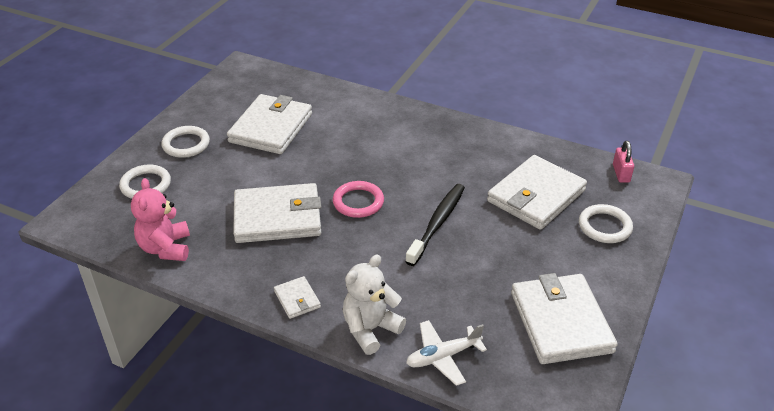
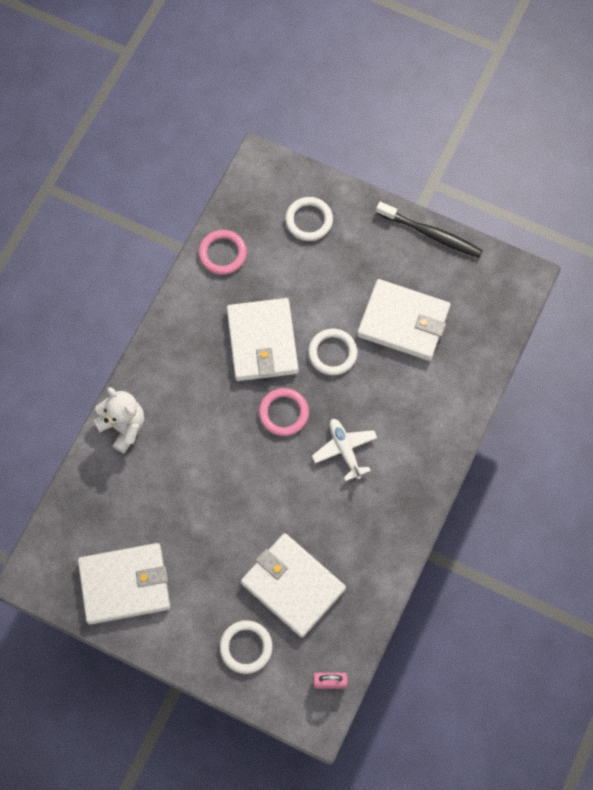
camera: 90 degrees right, 30 degrees up
pink teddy bear [131,178,190,261] -> pink ring [199,230,247,275]
white ring [162,126,210,158] -> white ring moved to [308,329,358,375]
white wallet [274,276,321,319] -> none
black toothbrush [405,184,465,266] -> black toothbrush moved to [376,202,483,258]
white plane [406,320,487,386] -> white plane moved to [312,419,377,481]

